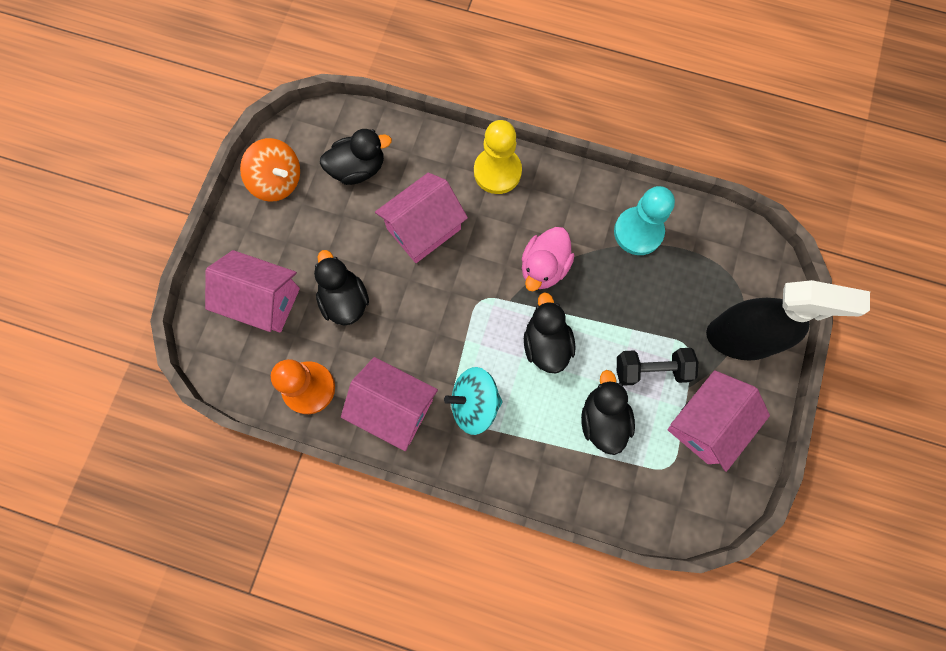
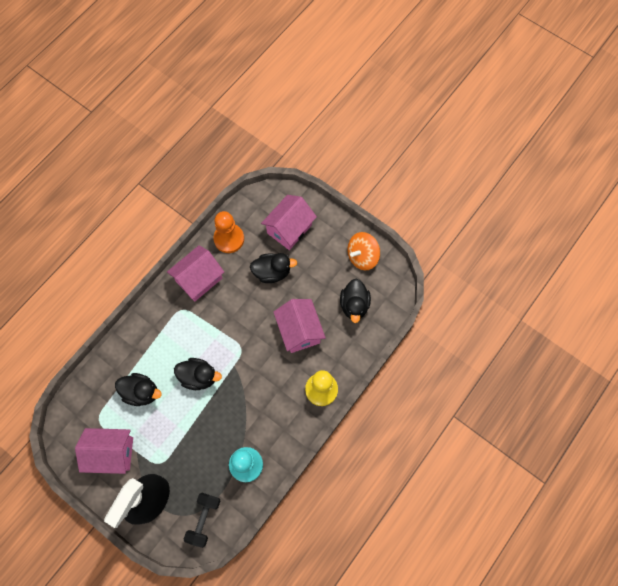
camera: 110 degrees right, 5 degrees down
turquoise spinning top [444,367,503,435] -> none
pink duck [522,227,575,291] -> none
black dumbbell [617,348,698,386] -> black dumbbell moved to [184,492,220,548]
pink house [668,370,770,472] -> pink house turned 60 degrees counterclockwise [75,428,133,474]

